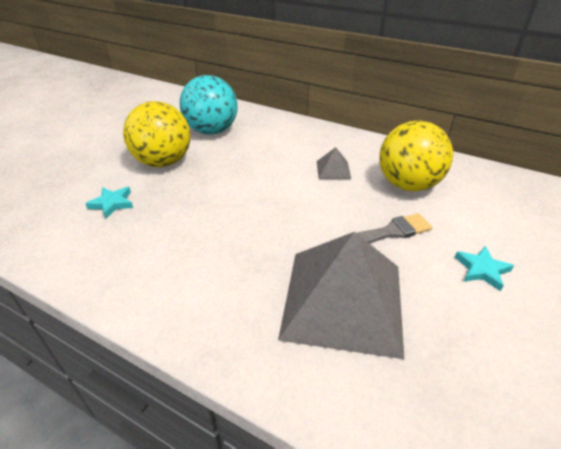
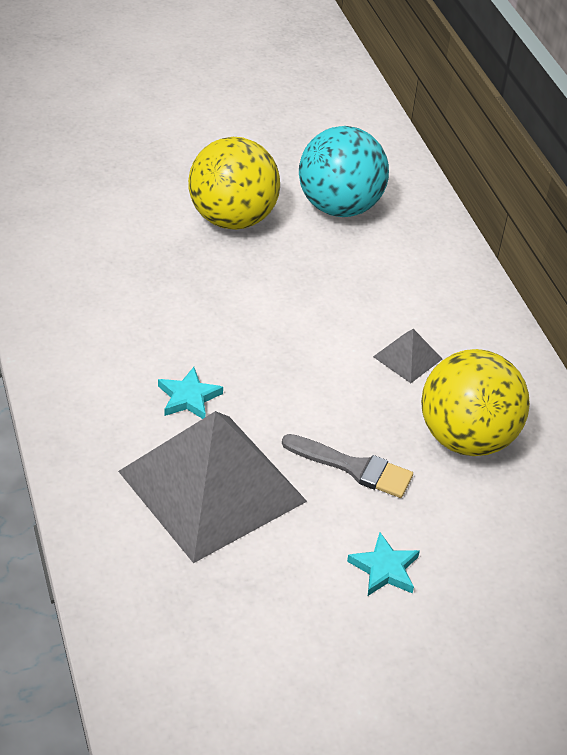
camera: 40 degrees right, 5 degrees up
turquoise star [85,187,133,218] -> turquoise star moved to [158,367,223,419]

